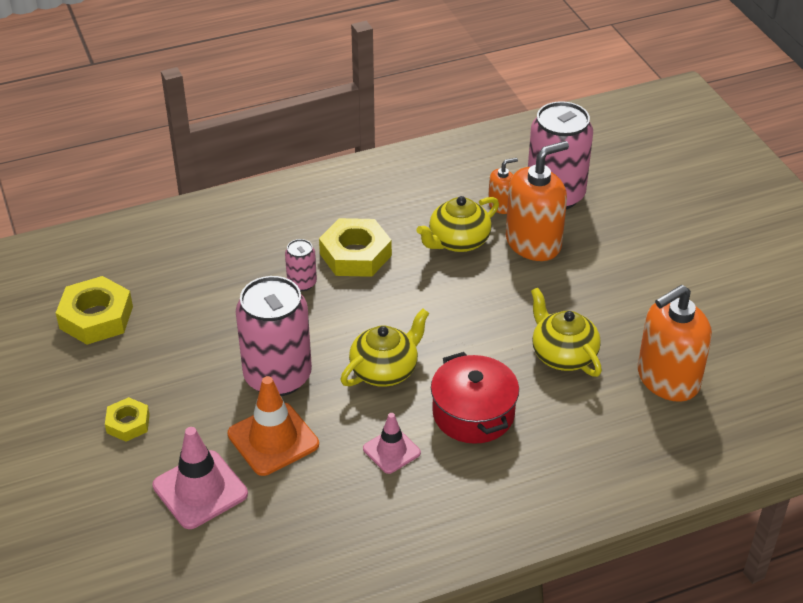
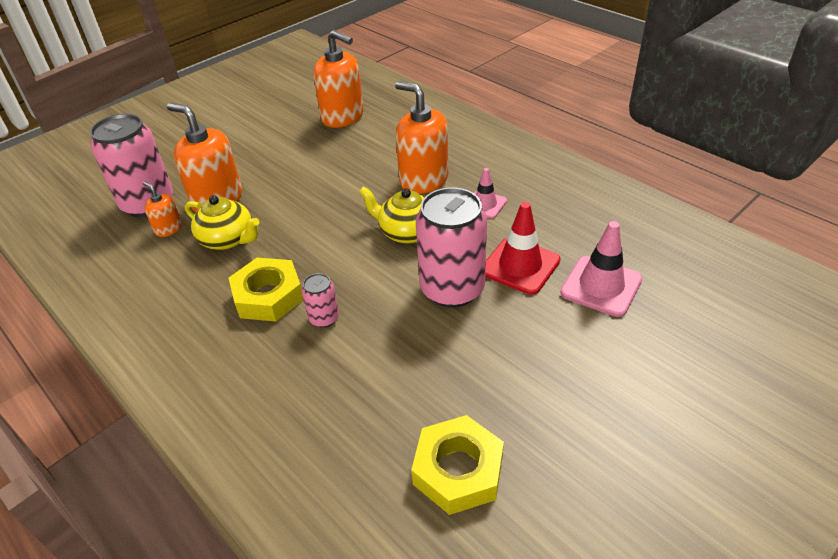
camera: 110 degrees left, 0 degrees up
yellow nut [105,397,150,441] -> none
orange traffic cone [228,376,319,476] -> red traffic cone [485,202,561,295]
red pot [431,352,519,444] -> orange soap dispenser [395,81,448,194]
yellow teapot [531,288,602,377] -> none

